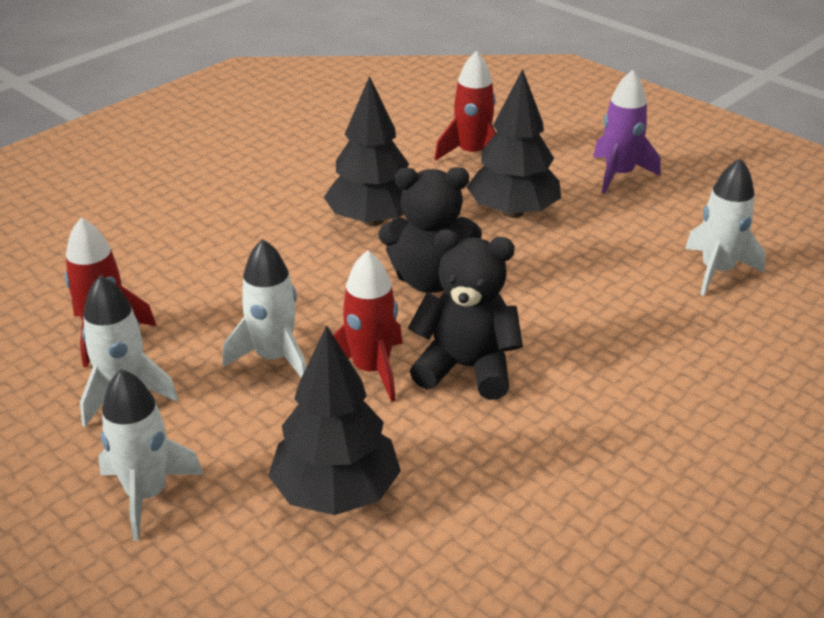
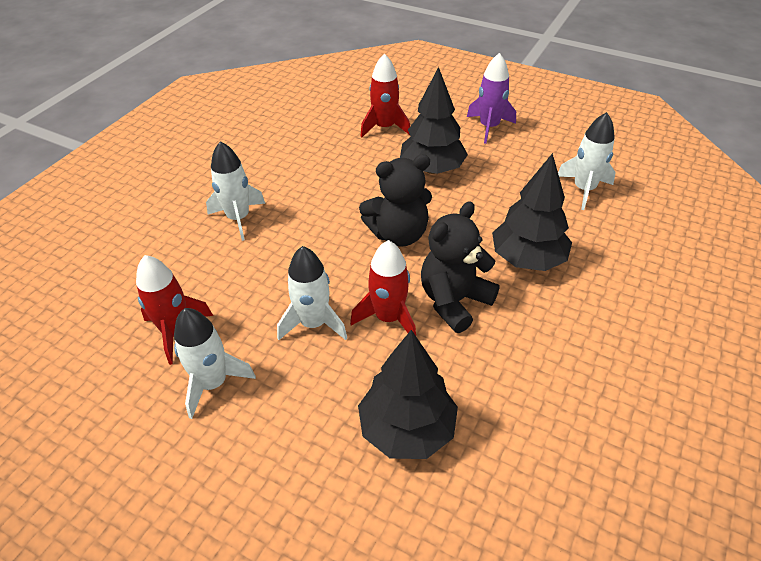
camera: 15 degrees left, 10 degrees up
white rocket [98,369,203,540] -> white rocket moved to [206,141,265,241]
black tree [324,76,409,226] -> black tree moved to [492,153,572,271]
black teddy bear [408,229,523,400] -> black teddy bear turned 45 degrees counterclockwise [421,201,500,333]

